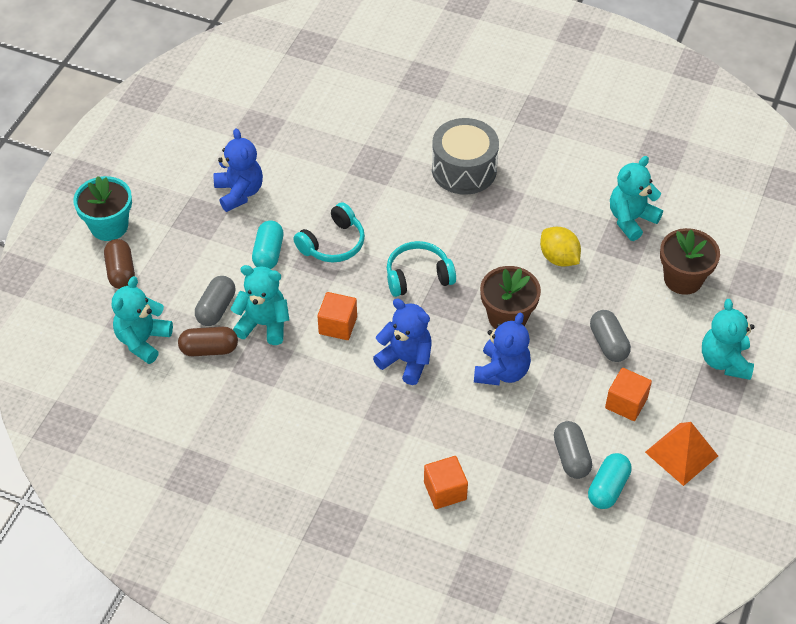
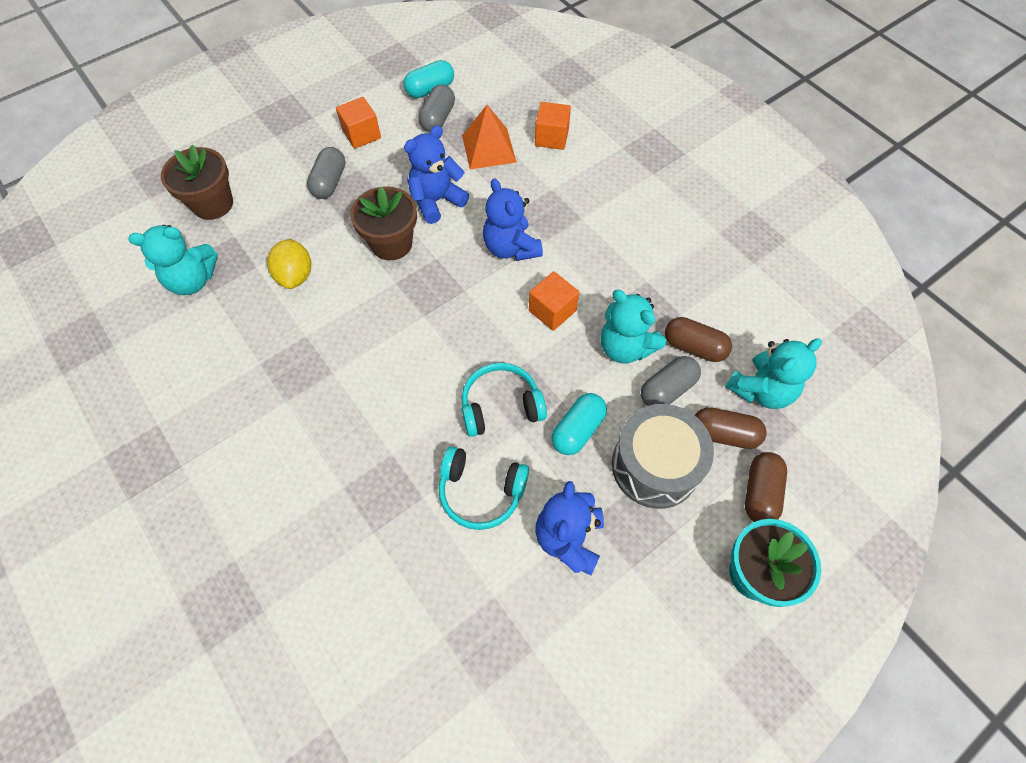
camera: 150 degrees left, 10 degrees up
turquoise headphones [387,241,456,297] -> turquoise headphones moved to [438,446,529,530]
grey drum [432,118,499,195] -> grey drum moved to [612,404,714,509]
orange pyramid [645,422,718,486] -> orange pyramid moved to [462,105,516,169]
turquoise teddy bear [702,299,754,380] -> none
none -> brown capsule [695,407,767,449]

